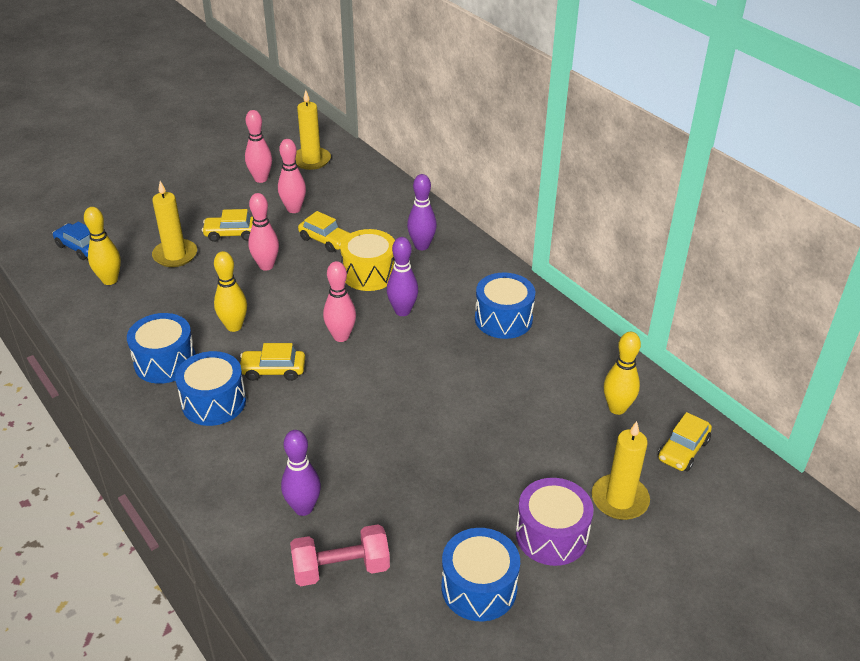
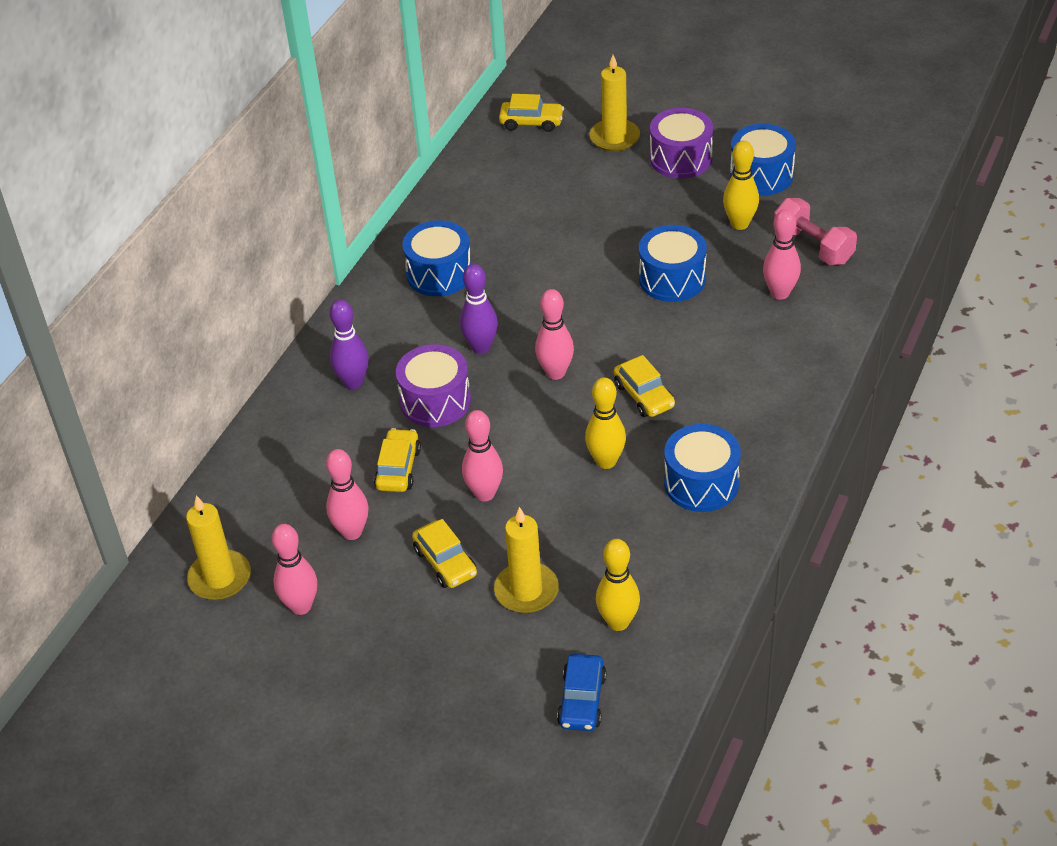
camera: 115 degrees left, 5 degrees up
blue drum [175,351,246,426] -> blue drum moved to [639,225,707,302]
purple bowling pin [281,430,321,516] -> pink bowling pin [763,209,801,300]
yellow drum [340,229,395,291] -> purple drum [396,344,471,427]
yellow bowling pin [604,332,641,415] -> yellow bowling pin moved to [723,141,759,230]

